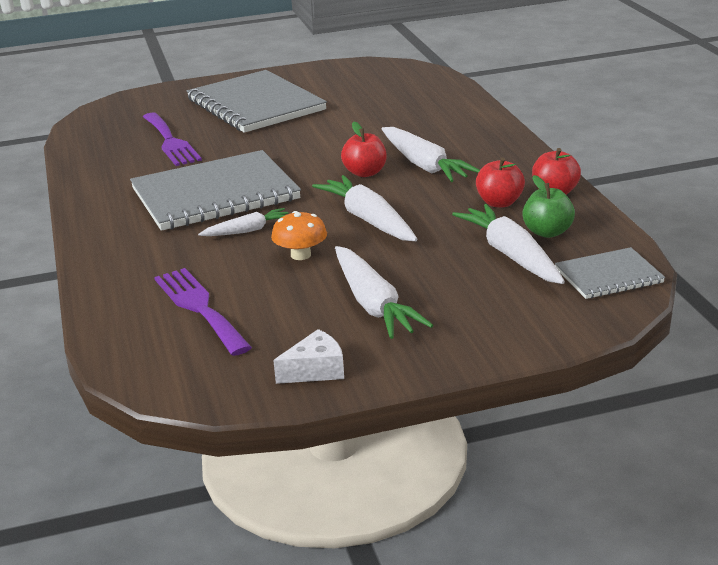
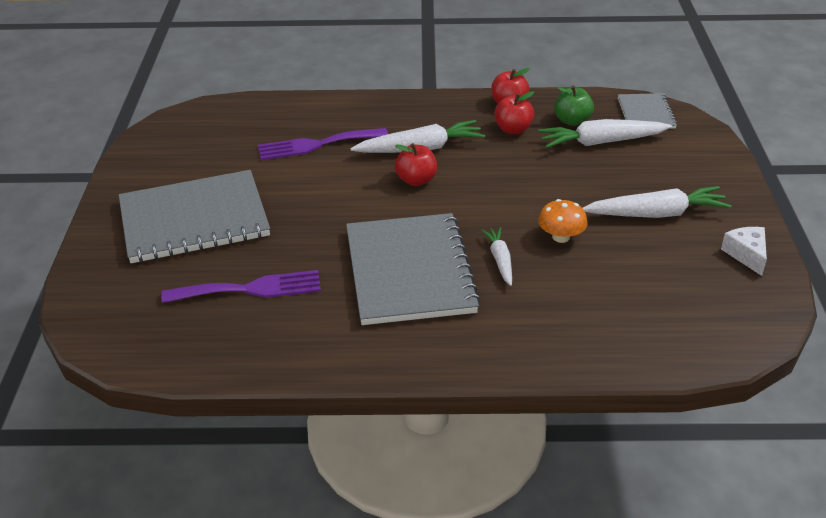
camera: 75 degrees left, 10 degrees up
purple fork [154,268,252,356] -> purple fork moved to [258,128,388,160]
white carrot [312,175,417,241] -> none

